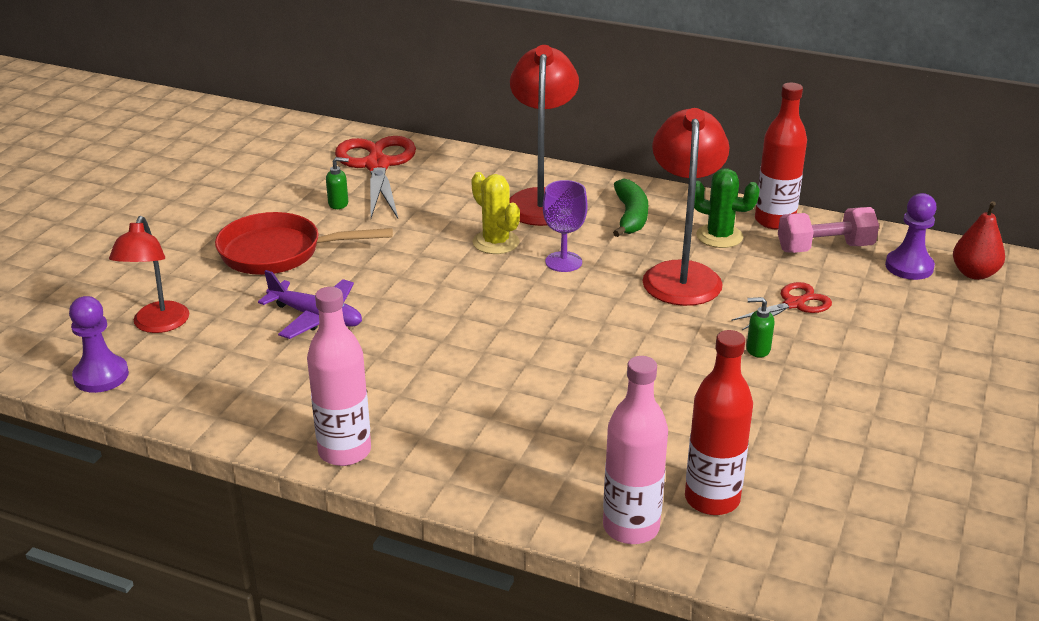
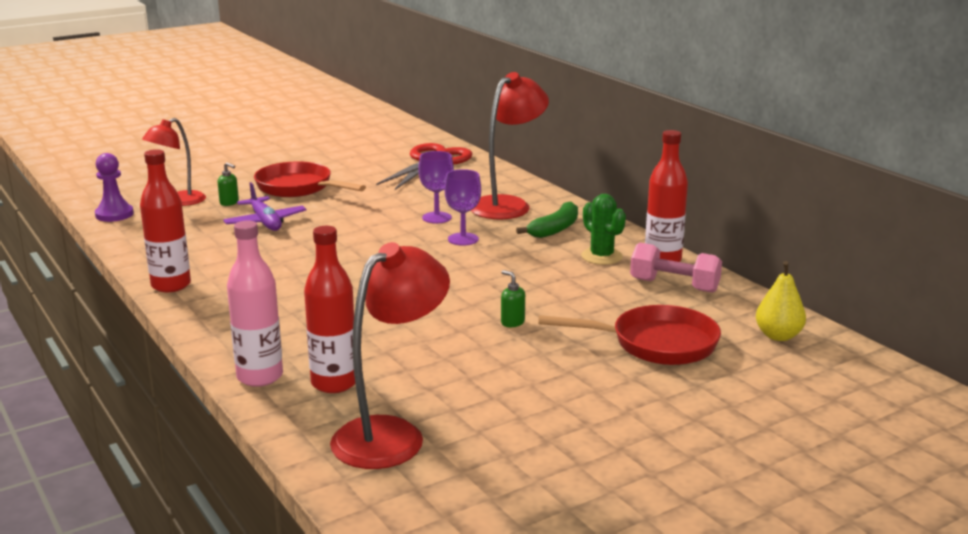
camera: 35 degrees right, 10 degrees down
pink bottle [307,287,371,466] -> red bottle [140,149,191,292]
green soap dispenser [326,157,349,209] -> green soap dispenser moved to [217,162,239,206]
yellow cactus [471,172,520,254] -> purple goblet [418,151,454,223]
red lamp [642,108,729,306] -> red lamp moved to [330,242,450,469]
red scissors [731,282,832,330] -> none
purple pawn [885,193,937,280] -> none
red pear [953,201,1005,280] -> yellow pear [756,261,806,341]
none -> red pan [538,305,721,365]

